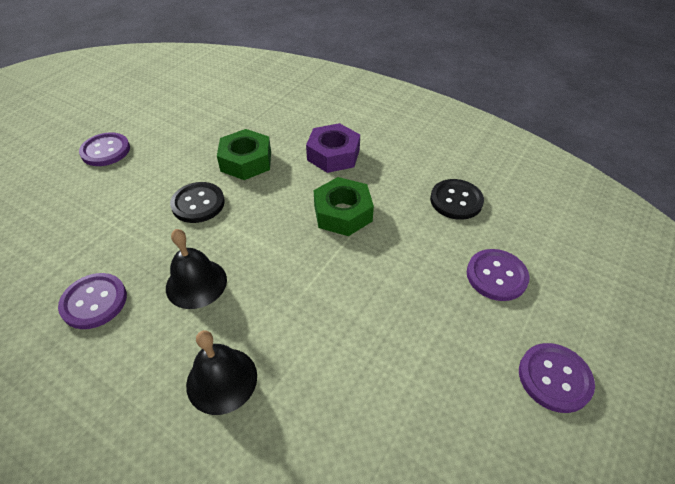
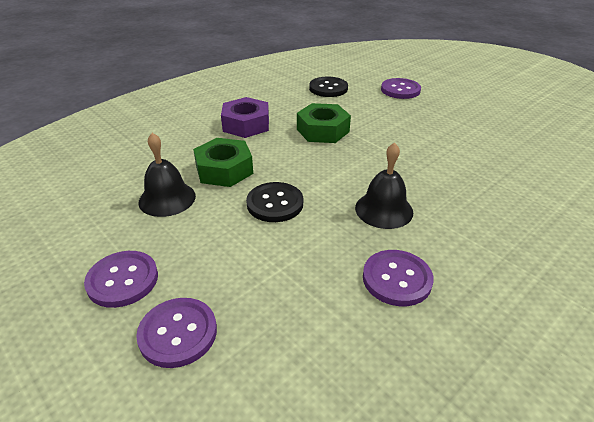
camera: 75 degrees left, 10 degrees down
black bell [186,330,257,415] -> black bell moved to [138,133,196,217]
purple button [519,343,595,413] -> purple button moved to [136,298,217,368]

